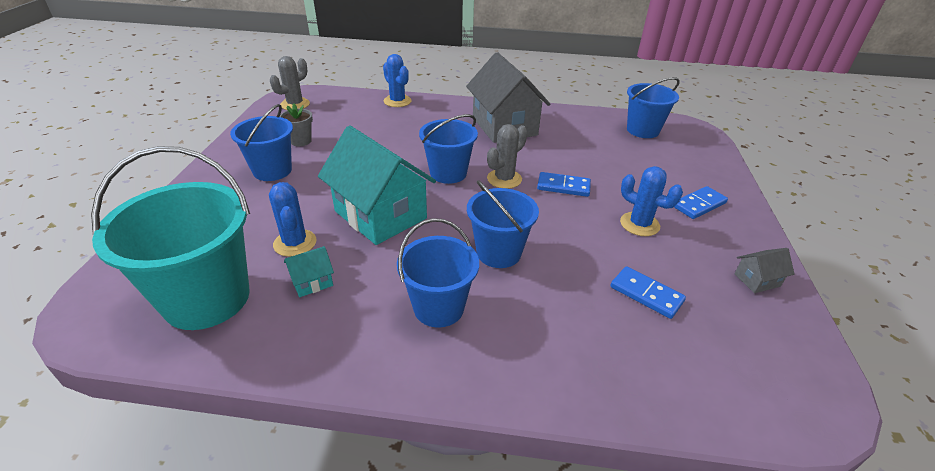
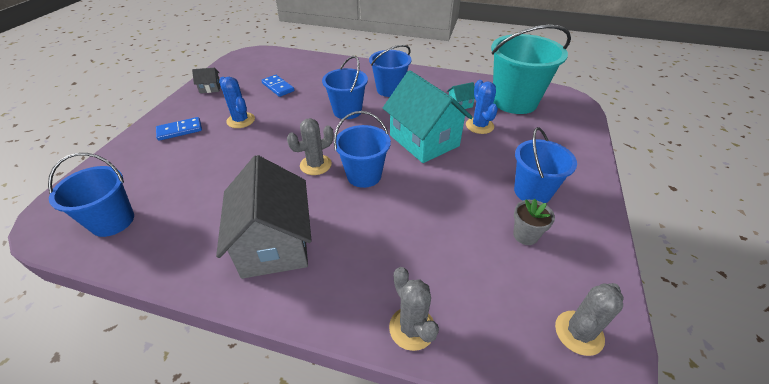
camera: 170 degrees left, 5 degrees up
blue cactus [383,54,412,107] -> grey cactus [389,267,439,351]
blue domino [537,172,591,197] -> none

